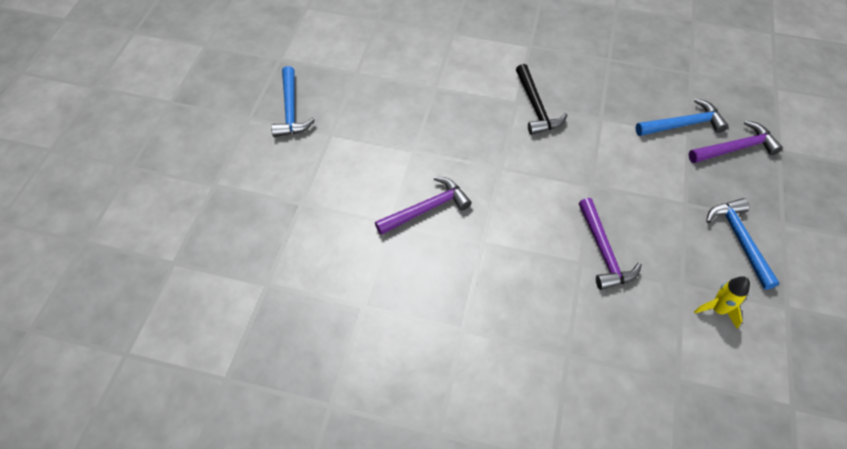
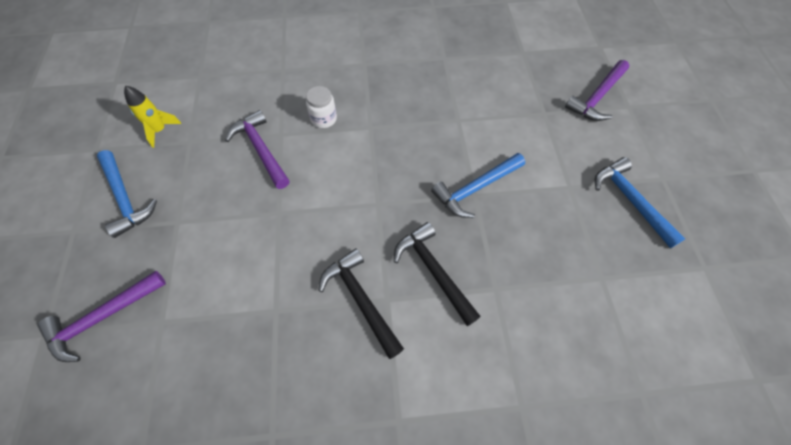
camera: 160 degrees right, 5 degrees up
purple hammer [375,177,471,235] -> purple hammer moved to [565,60,629,121]
blue hammer [636,99,728,136] -> blue hammer moved to [431,153,525,218]
none -> white jar [306,86,337,128]
none -> black hammer [394,222,481,326]

